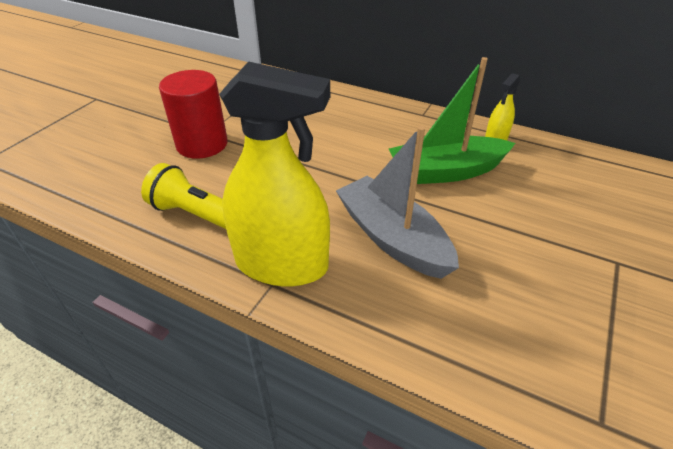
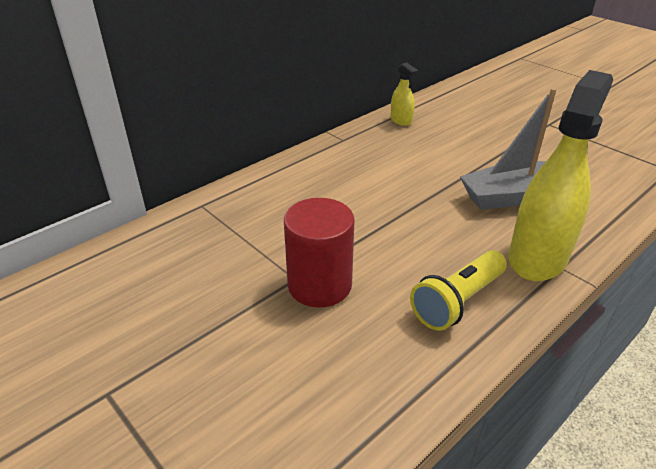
camera: 70 degrees left, 5 degrees down
green boat [389,57,515,184] -> none

